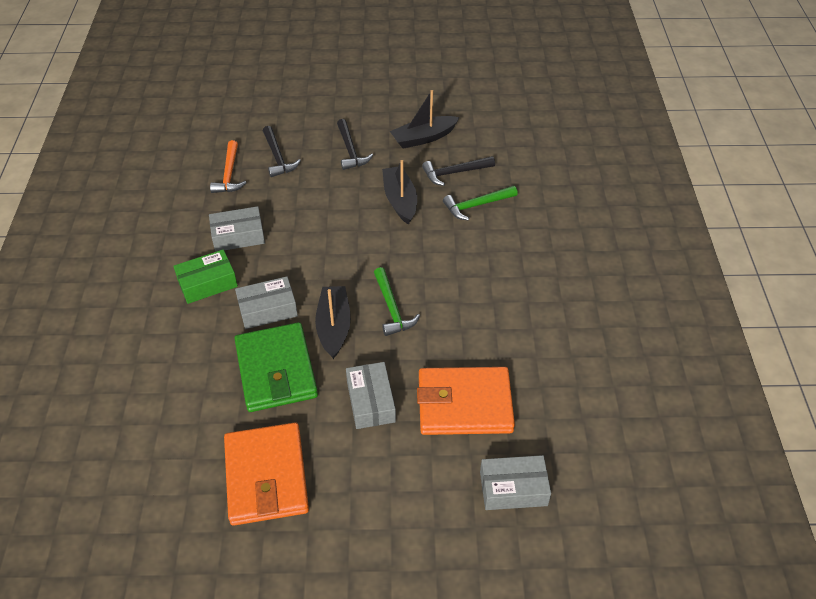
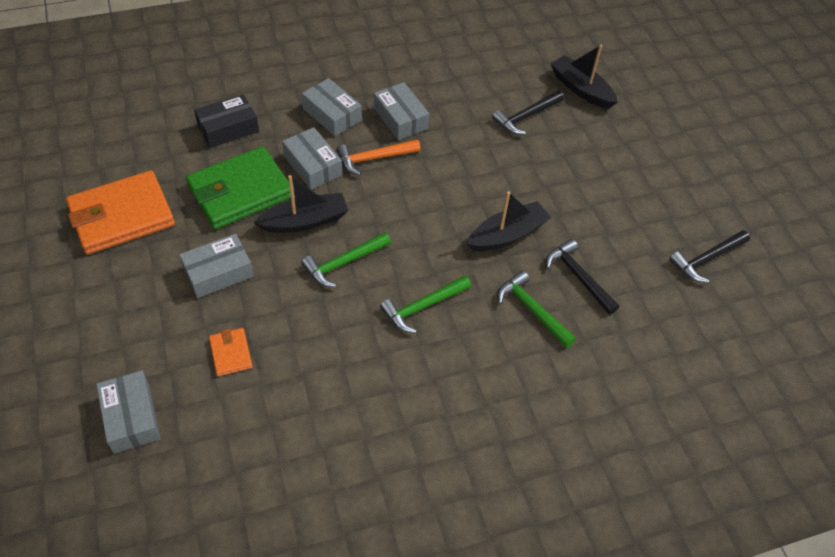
camera: 70 degrees right, 5 degrees up
green box [173,249,238,304] -> grey box [302,78,362,136]
orange hammer [210,140,246,193] -> orange hammer moved to [336,139,421,175]
black hammer [337,119,373,170] -> black hammer moved to [669,230,750,283]
black boat [390,90,460,149] -> black boat moved to [550,44,618,109]
orange wallet [417,367,515,435] -> orange wallet [209,328,253,376], size x0.46
none -> black box [194,94,259,148]
none -> green hammer [380,275,471,333]

